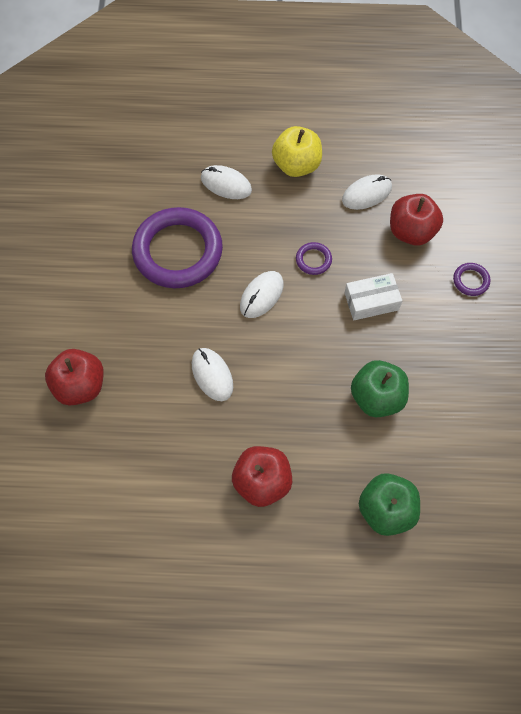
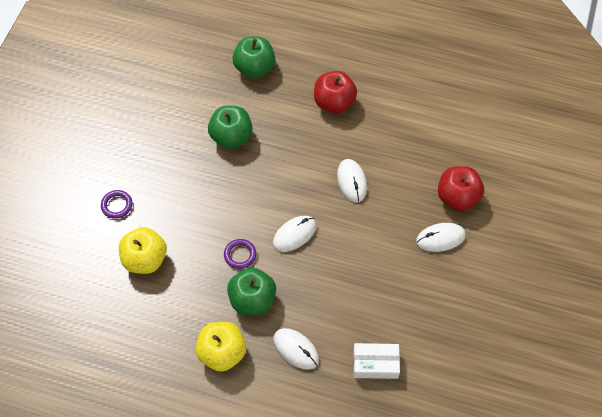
camera: 165 degrees left, 5 degrees down
purple ring [132,207,223,288] -> none
white mouse [342,174,392,210] -> white mouse moved to [416,223,466,252]
white box [345,273,402,320] -> white box moved to [353,343,400,379]
red apple [390,194,443,245] -> yellow apple [119,227,167,274]
none -> green apple [227,267,276,315]

